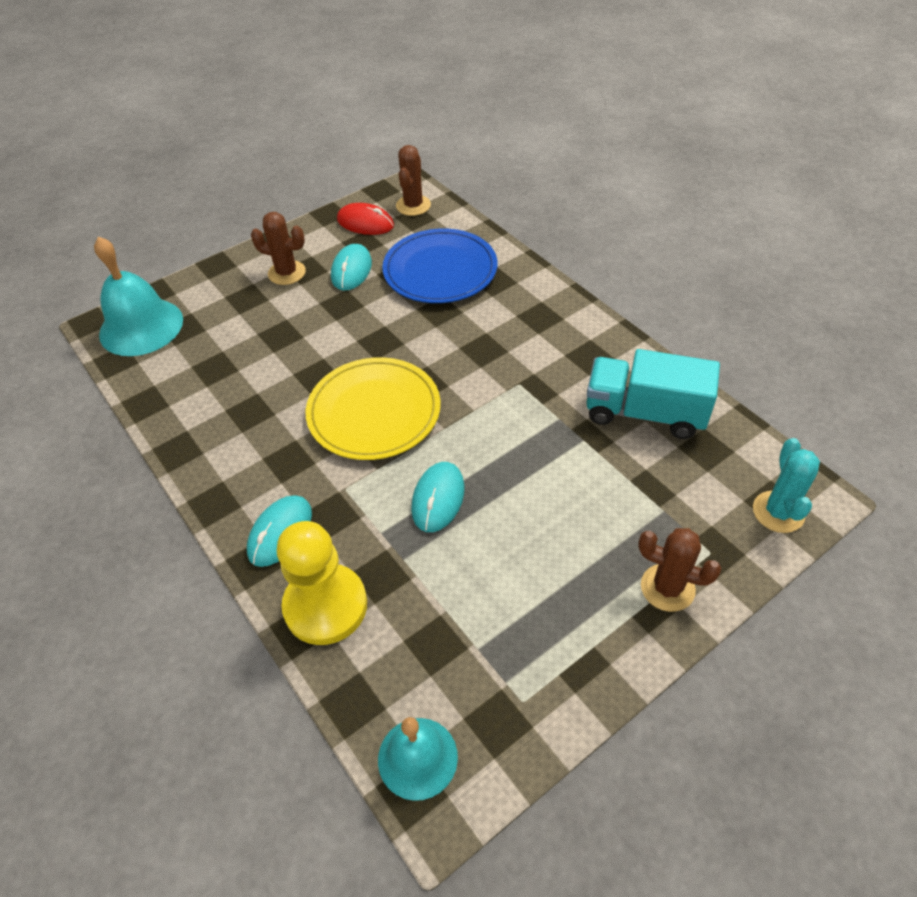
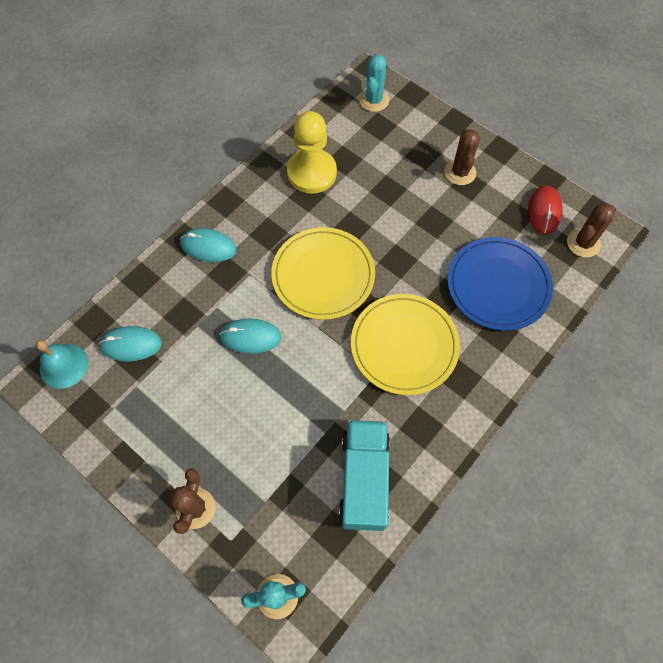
camera: 75 degrees right, 15 degrees up
turquoise bell [94,237,183,356] -> turquoise cactus [359,54,389,112]
yellow pawn [277,521,367,645] -> yellow pawn moved to [287,111,337,194]
turquoise mouse [331,244,372,291] -> turquoise mouse moved to [99,326,162,362]
brown cactus [396,145,431,216] -> brown cactus turned 45 degrees counterclockwise [567,203,615,258]
none -> yellow plate [351,294,460,395]

